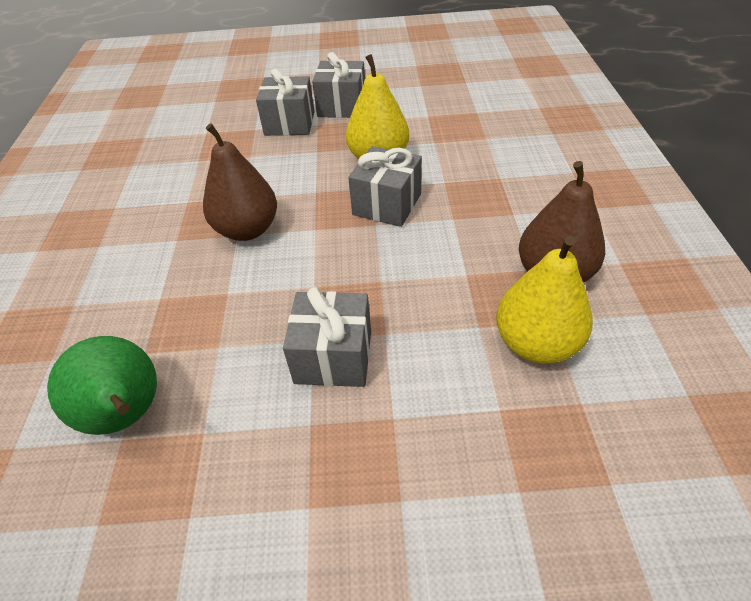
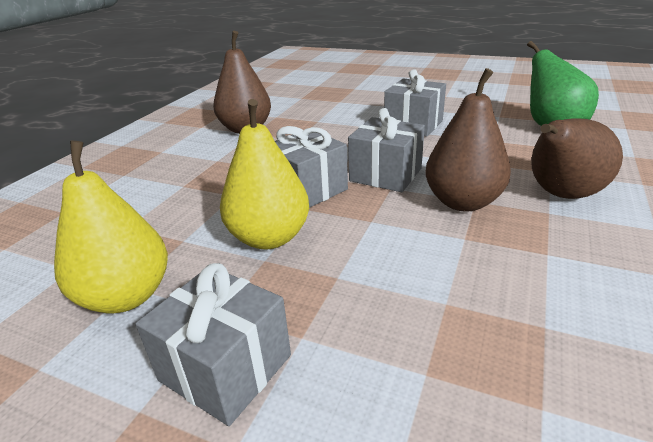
camera: 155 degrees left, 15 degrees down
grey gift [256,68,315,136] -> grey gift moved to [348,108,425,192]
yellow pear [496,236,593,364] -> yellow pear moved to [54,141,168,313]
none -> brown pear [531,119,623,199]

